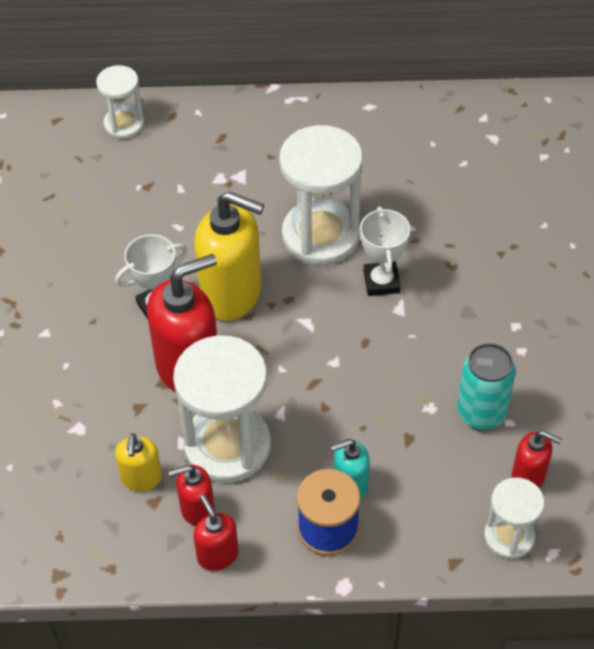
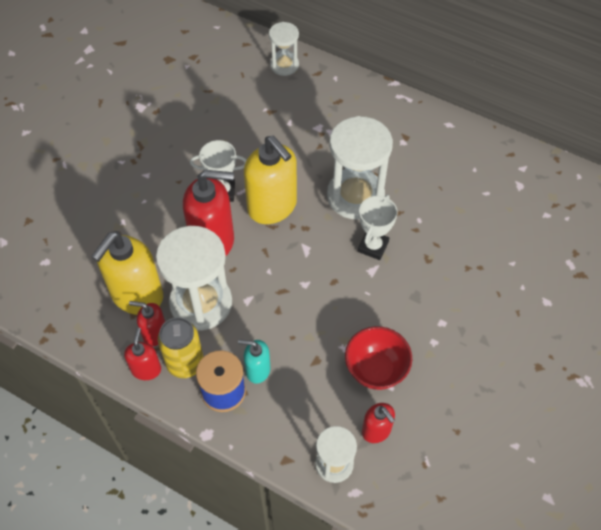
camera: 30 degrees right, 5 degrees up
yellow soap dispenser [115,433,162,491] -> yellow soap dispenser [91,231,163,315], size x1.95
turquoise can [457,343,516,430] -> red bowl [345,326,412,390]
none -> yellow can [158,317,204,378]

